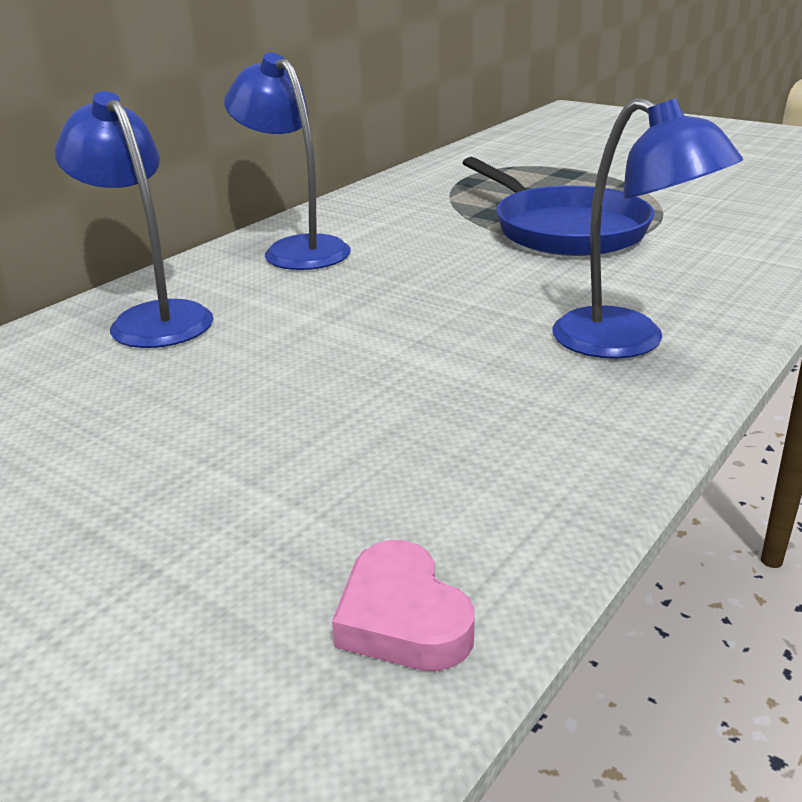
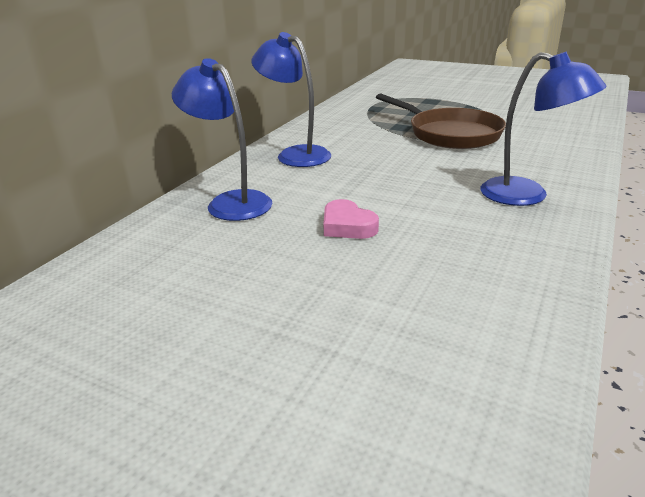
camera: 10 degrees left, 0 degrees up
pink heart [332,540,475,671] -> pink heart moved to [323,199,379,239]
blue pan [462,157,654,256] -> brown pan [376,93,506,149]

